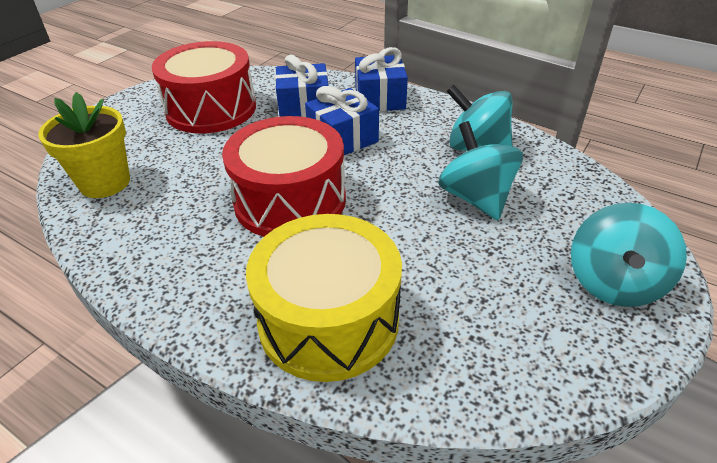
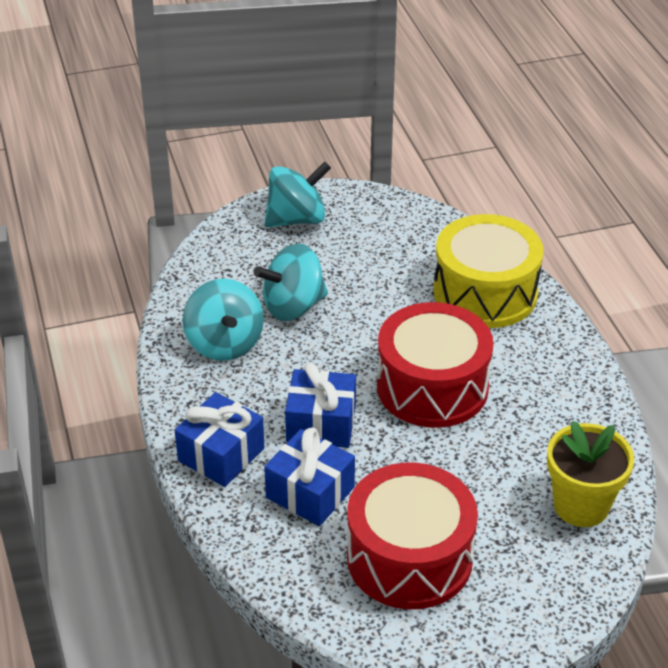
camera: 140 degrees left, 0 degrees up
turquoise spinning top [438,121,523,220] -> turquoise spinning top turned 45 degrees clockwise [254,244,328,321]

